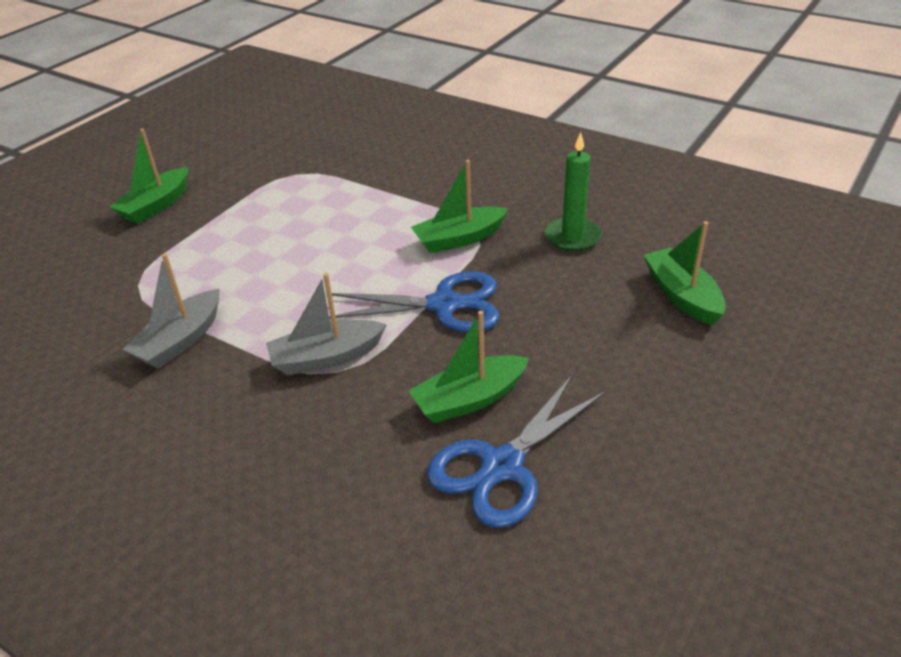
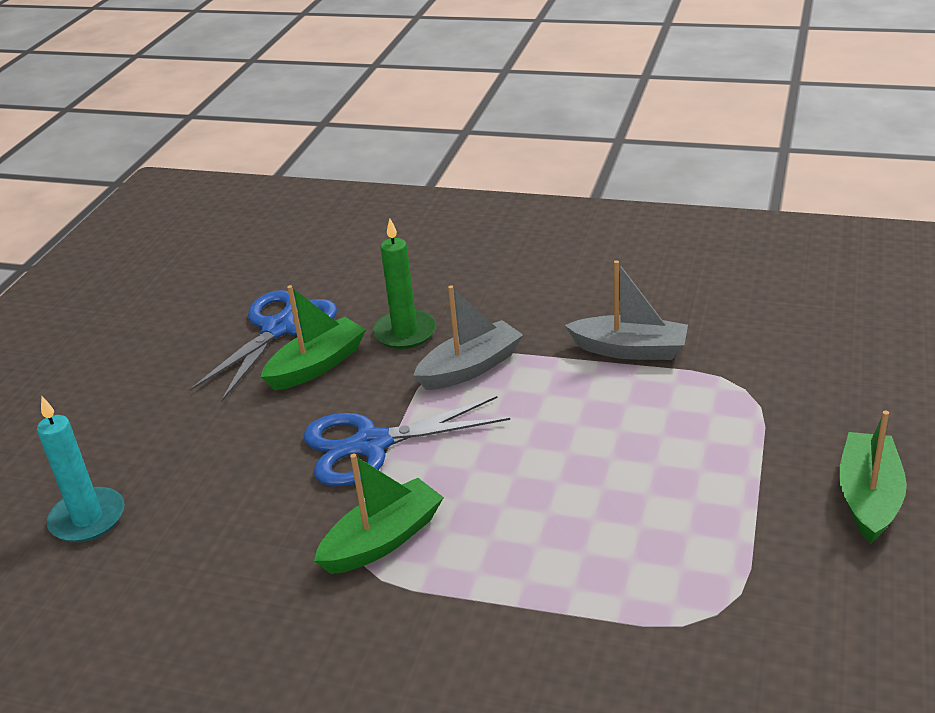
camera: 165 degrees right, 5 degrees down
grey boat [123,253,220,369] -> grey boat turned 90 degrees clockwise [565,260,688,360]
green candle [545,132,602,251] -> green candle moved to [373,218,437,349]
green boat [643,221,726,325] -> turquoise candle [37,396,125,542]

